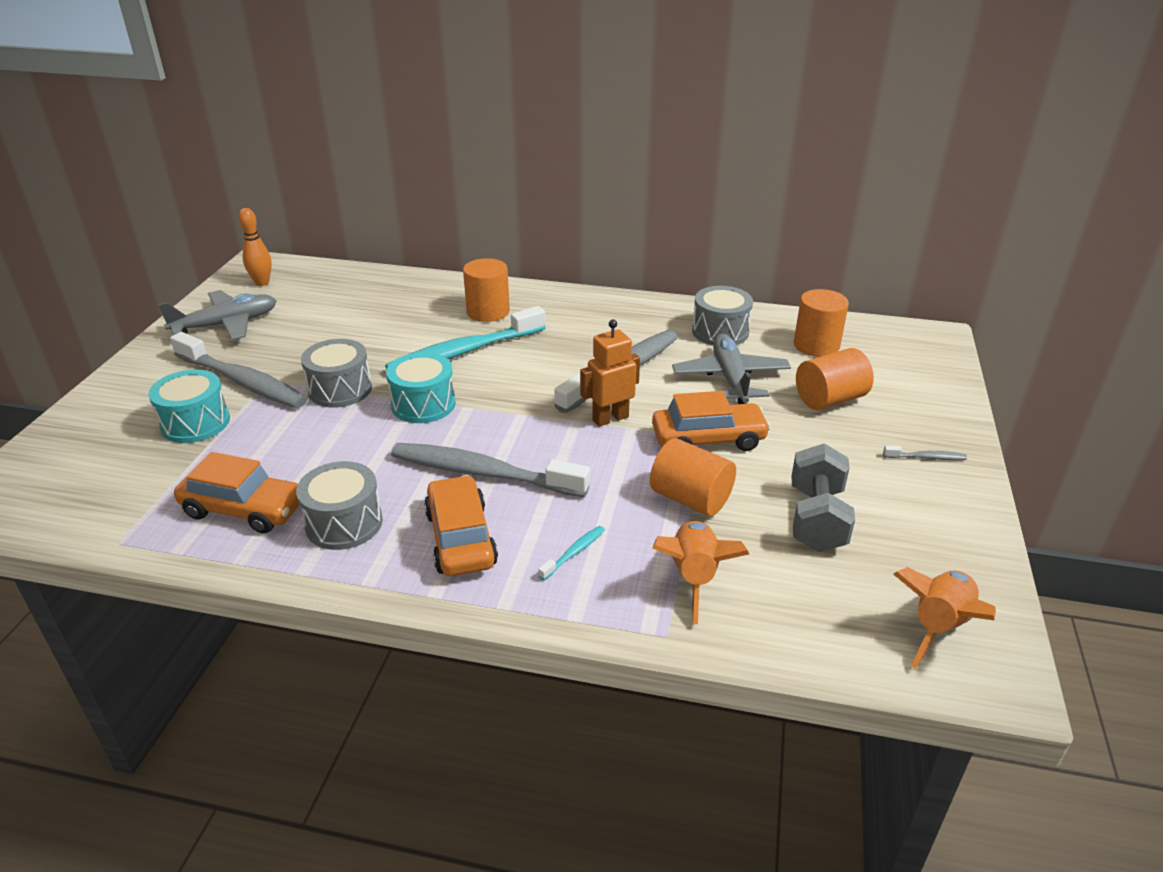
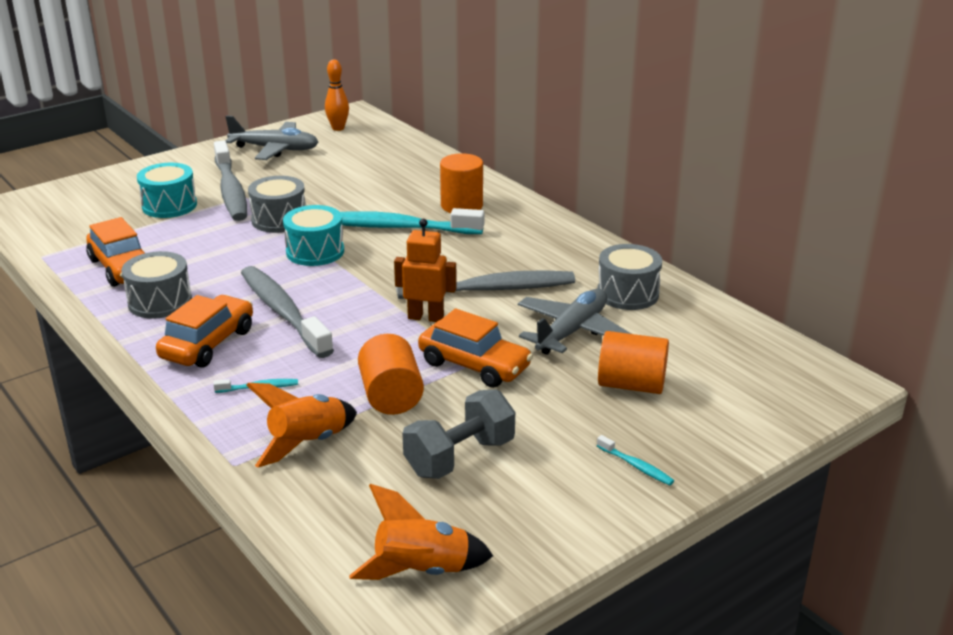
camera: 40 degrees right, 5 degrees down
orange cylinder [794,289,849,357] -> none
grey toothbrush [883,445,967,460] -> turquoise toothbrush [597,435,674,485]

